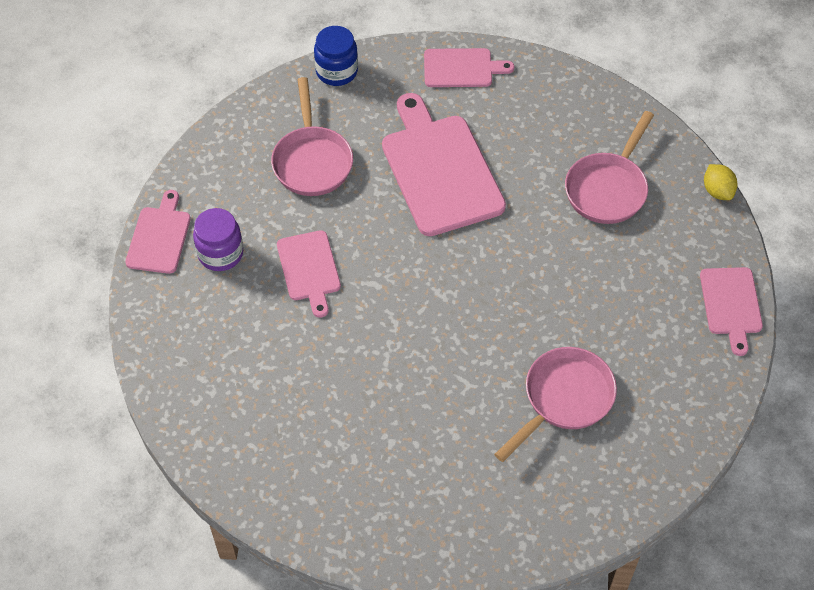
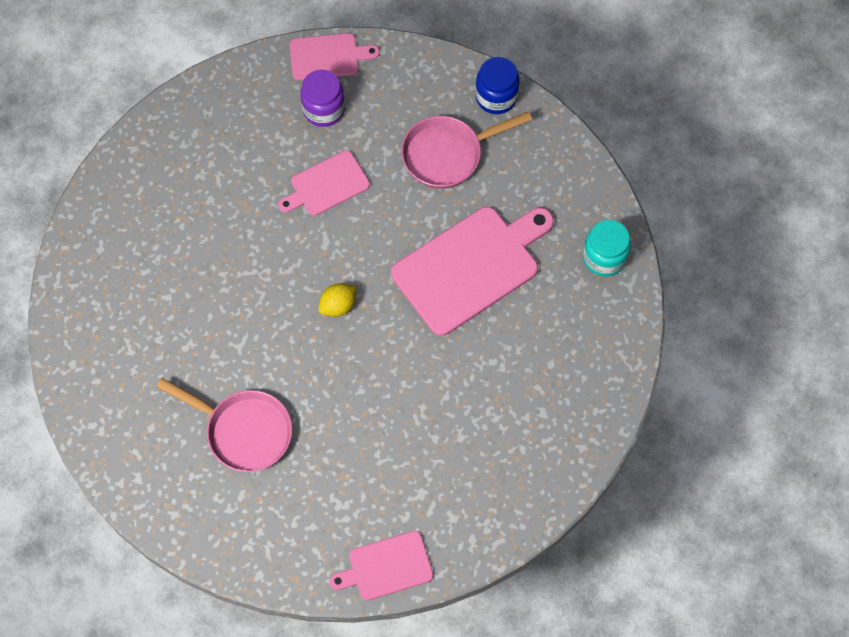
camera: 75 degrees right, 10 degrees up
blue jar [314,26,358,86] -> blue jar moved to [475,57,519,114]
pink cutting board [424,48,514,87] -> turquoise jar [583,220,631,277]
pink pan [565,111,654,224] -> none
yellow lemon [704,164,738,200] -> yellow lemon moved to [318,283,357,317]

